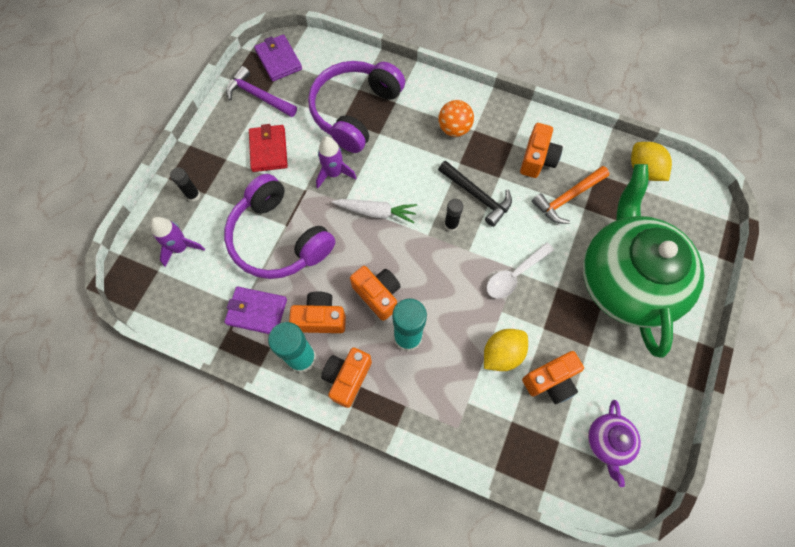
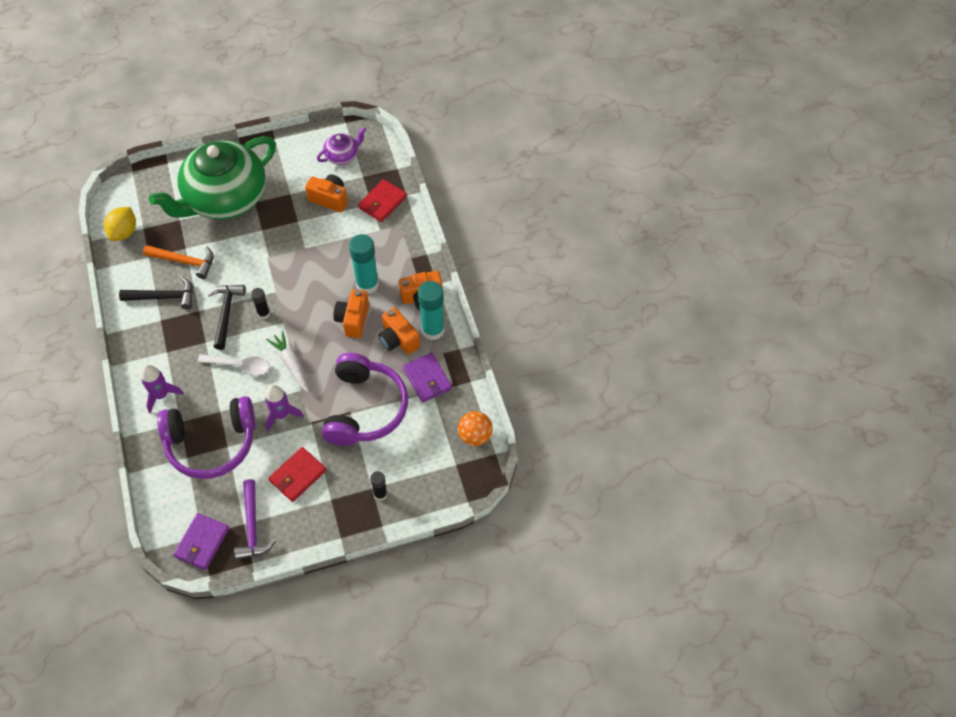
camera: 130 degrees left, 10 degrees down
purple rocket [150,217,205,267] -> purple rocket moved to [141,365,184,413]
orange ball [439,100,474,137] -> orange ball moved to [458,411,493,446]
yellow lemon [484,329,528,371] -> none
white spoon [486,242,554,299] -> white spoon moved to [197,354,270,376]
orange camera [520,123,563,178] -> black hammer [119,277,193,309]
none -> red wallet [358,179,407,222]

